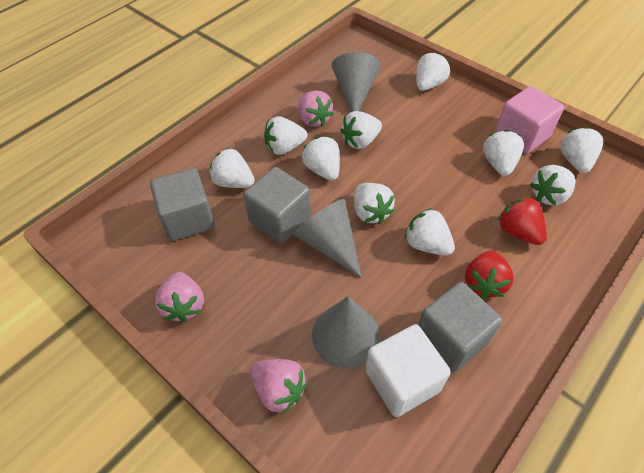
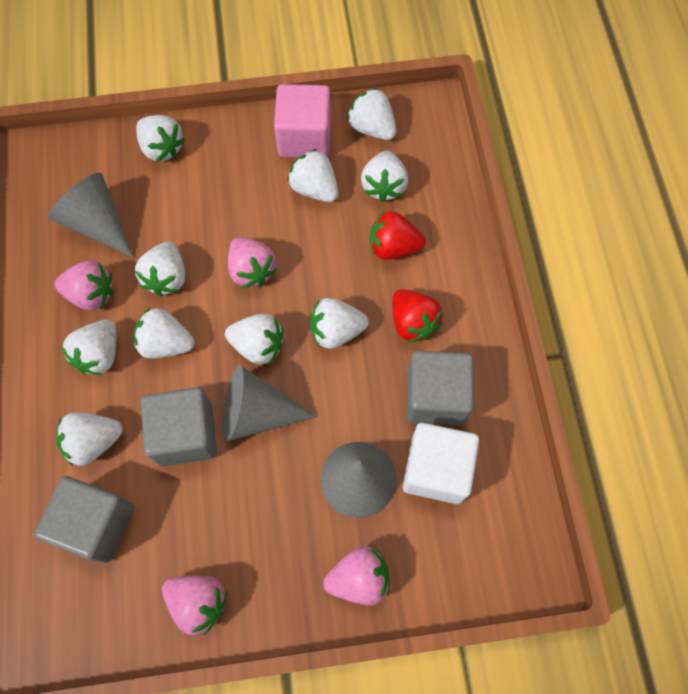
camera: 50 degrees left, 15 degrees up
white strawberry [416,52,450,91] -> white strawberry turned 150 degrees clockwise [136,115,185,162]
none -> pink strawberry [228,237,277,288]

